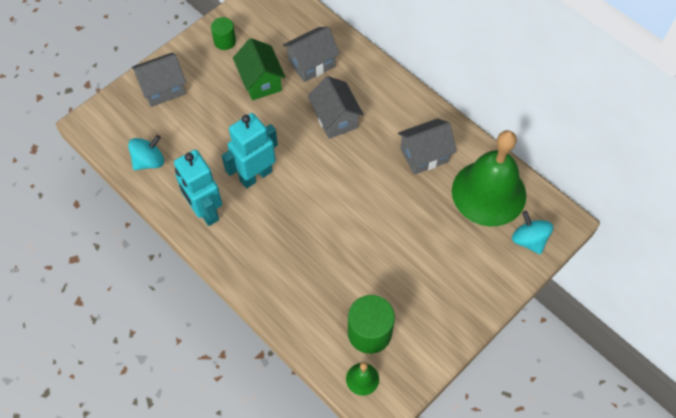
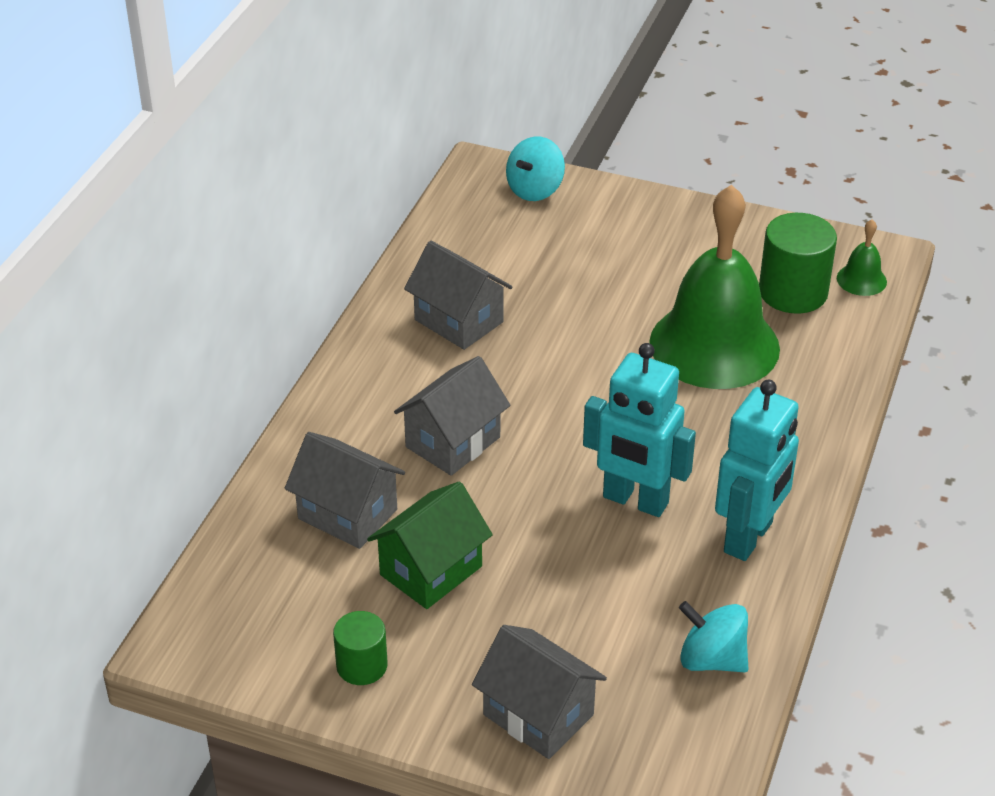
camera: 115 degrees left, 20 degrees down
green bell [452,130,526,226] -> green bell moved to [649,184,780,389]

